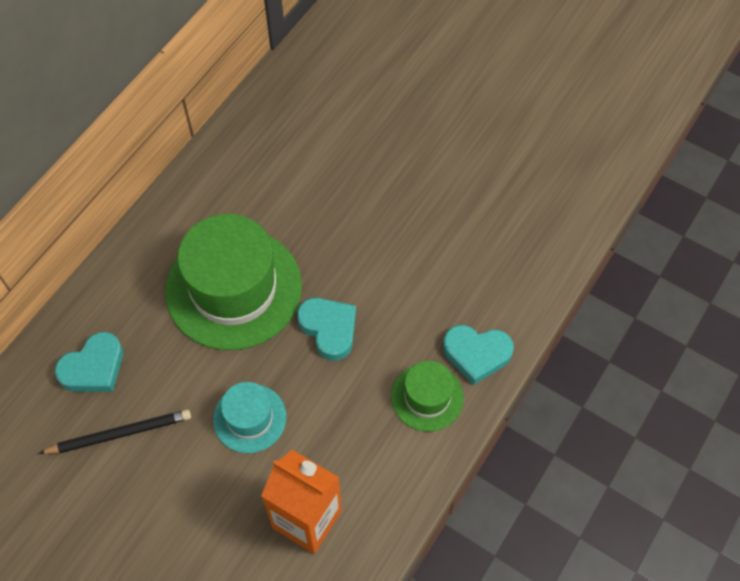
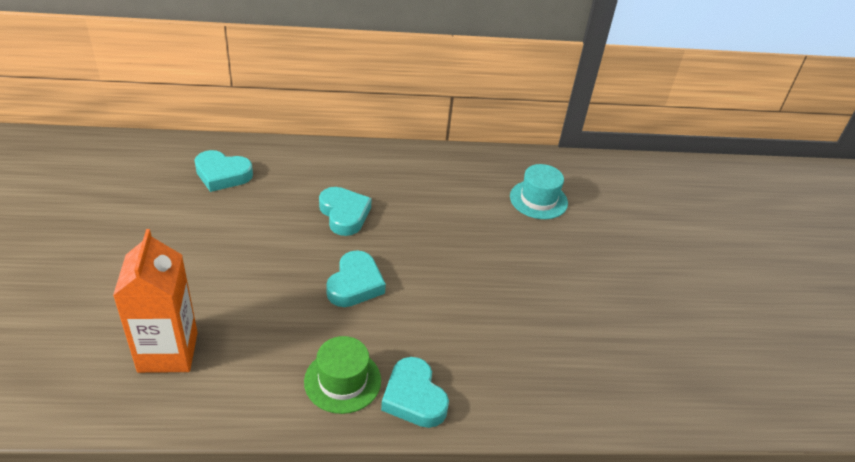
camera: 50 degrees right, 20 degrees down
black pencil [38,410,191,454] -> none
green hat [165,214,302,350] -> turquoise heart [319,187,372,236]
turquoise hat [213,382,286,453] -> turquoise hat moved to [510,164,568,219]

